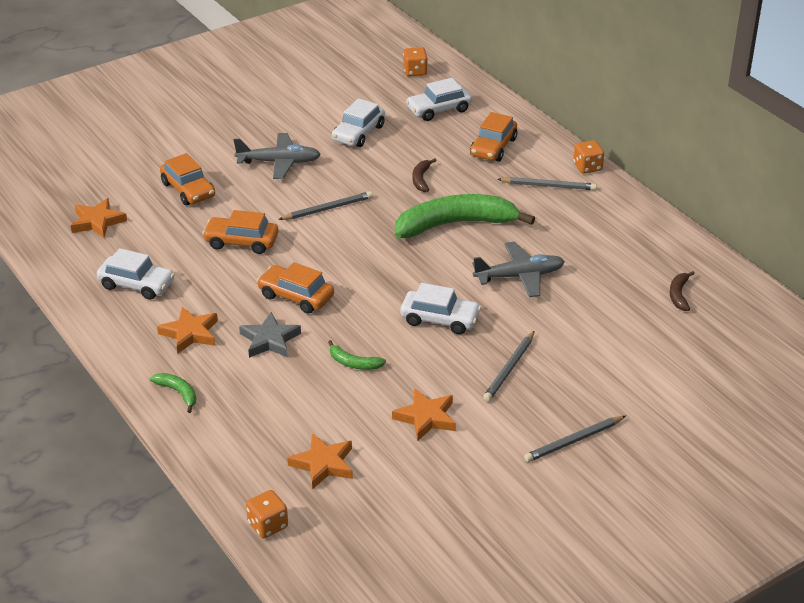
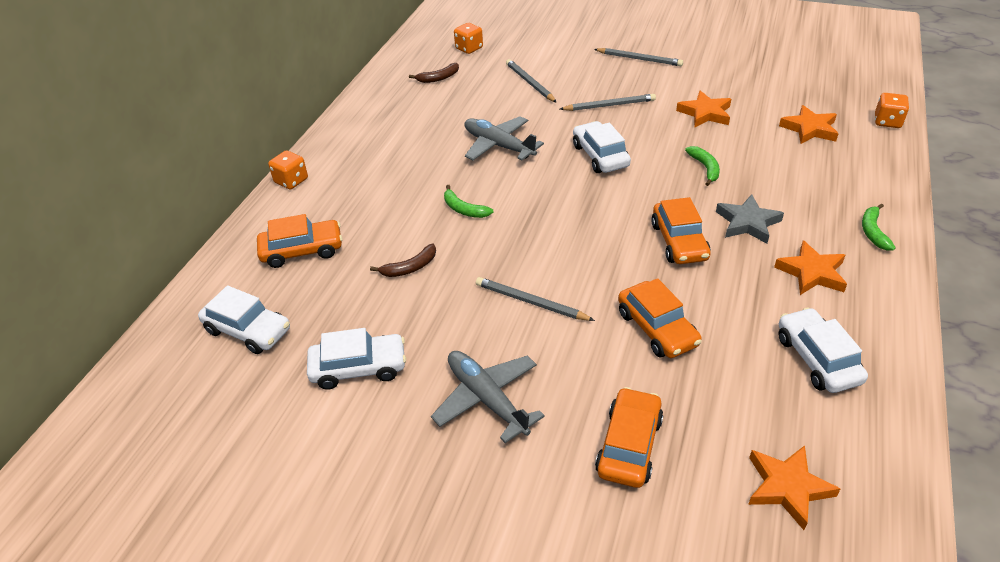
camera: 125 degrees left, 5 degrees up
green banana [395,194,535,238] -> green banana [444,185,494,218], size x0.42
orange dice [403,47,428,76] -> orange dice moved to [454,23,483,54]
grey pencil [497,177,597,190] -> grey pencil moved to [506,59,557,103]

